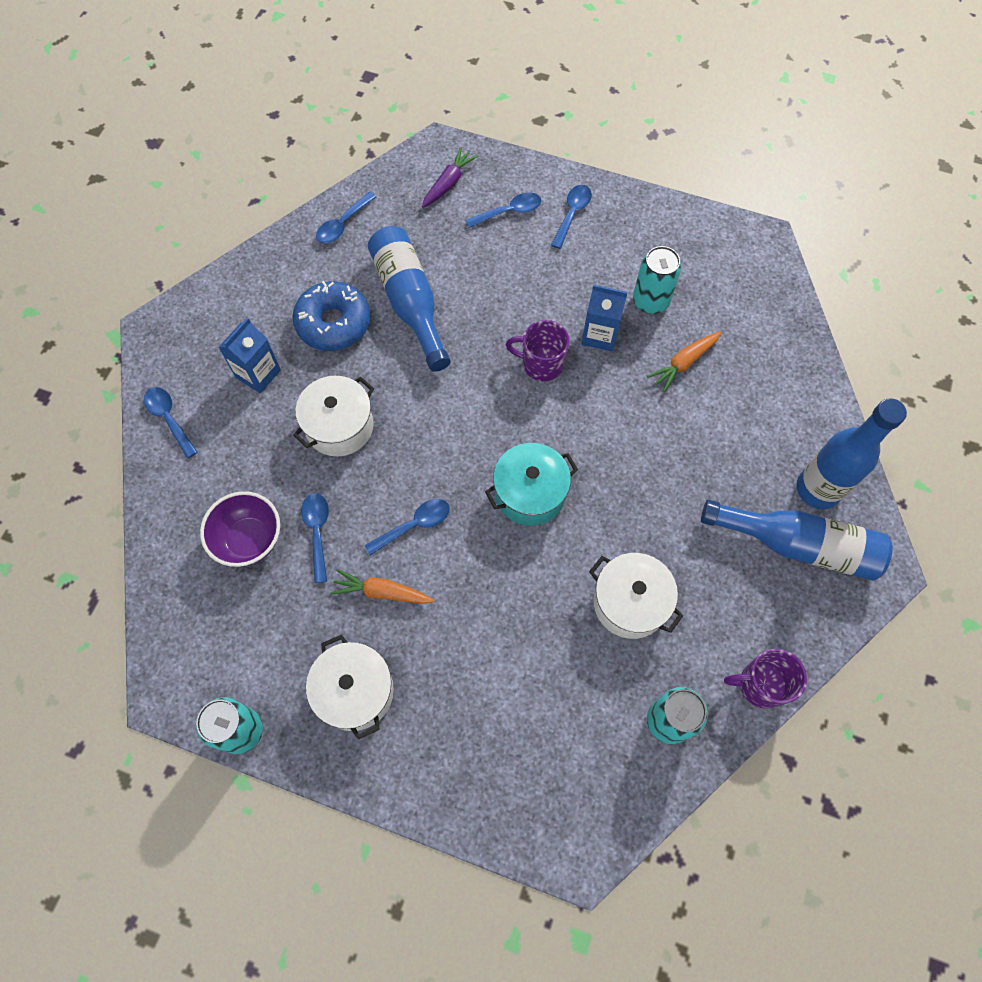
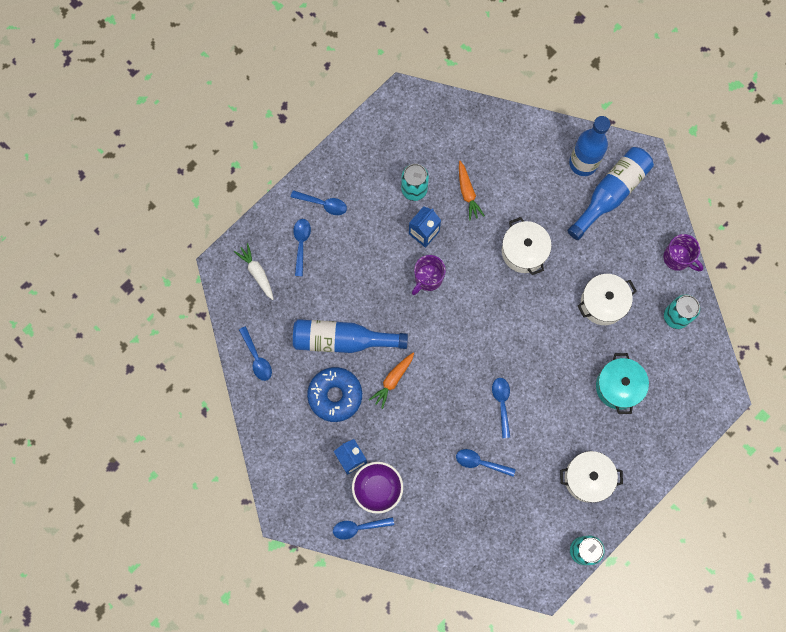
camera: 65 degrees left, 10 degrees up
purple bowl [200,491,280,567] -> purple bowl moved to [352,462,403,514]
white pot [293,376,374,456] -> white pot moved to [502,217,552,275]
orange carrot [331,569,434,604] -> orange carrot moved to [369,353,414,409]
purple carrot [422,147,478,208] -> white carrot [234,243,274,300]
turquoise pot [485,443,578,526] -> turquoise pot moved to [596,353,649,414]
blue spoon [551,185,592,249] -> blue spoon turned 150 degrees clockwise [291,190,347,215]
purple mug [724,648,807,709] -> purple mug turned 75 degrees counterclockwise [663,234,703,271]

